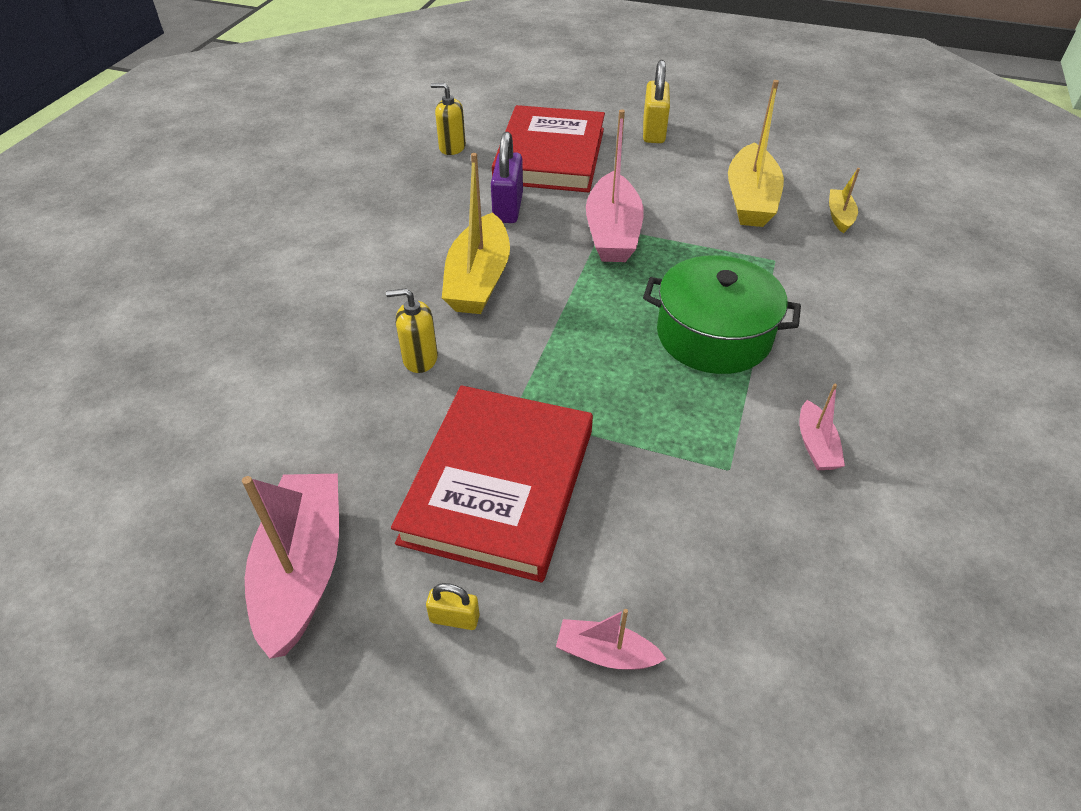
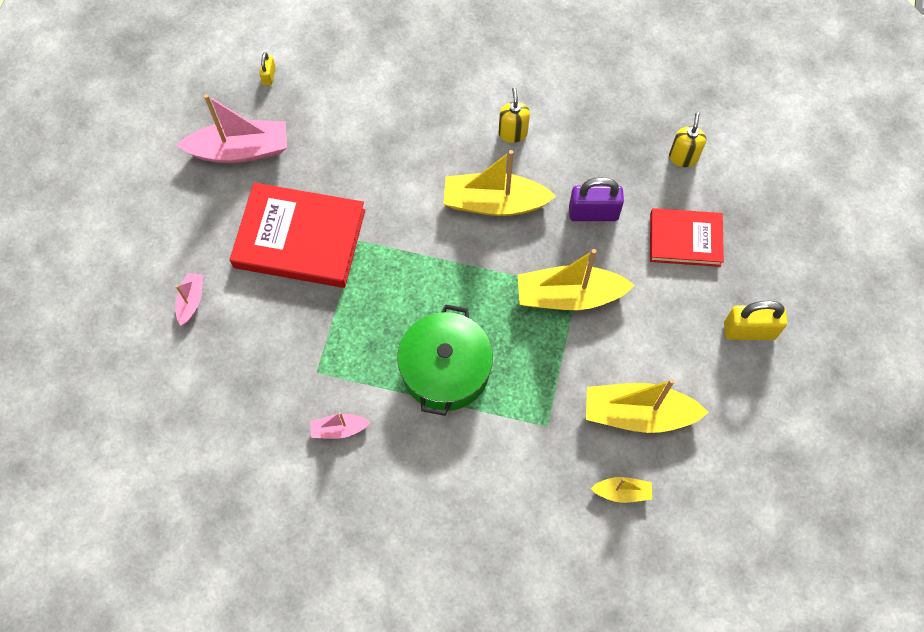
camera: 85 degrees right, 20 degrees up
yellow soap dispenser [386,288,438,373] -> yellow soap dispenser moved to [499,87,530,143]
yellow padlock [426,583,479,630] -> yellow padlock moved to [259,52,276,85]
red book [492,105,605,193] -> red book [650,208,724,267], size x0.62
pink boat [586,109,644,262] -> yellow boat [518,249,634,310]

